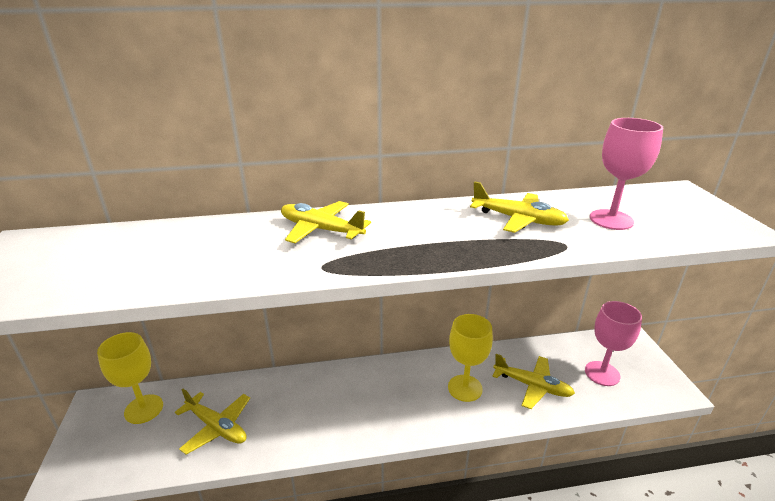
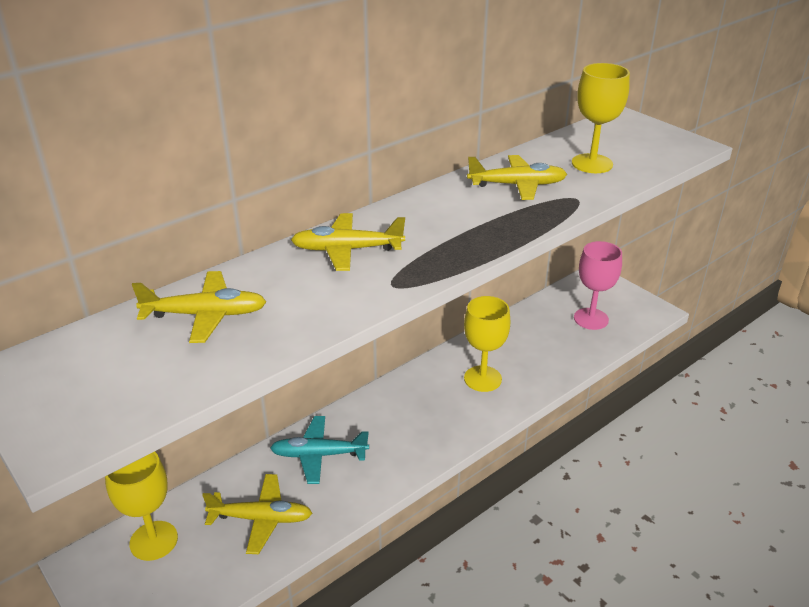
camera: 30 degrees left, 5 degrees up
yellow plane [493,354,575,409] -> yellow plane moved to [132,271,266,343]
pink goblet [590,118,663,230] -> yellow goblet [572,63,630,173]
none -> turquoise plane [270,416,369,484]

